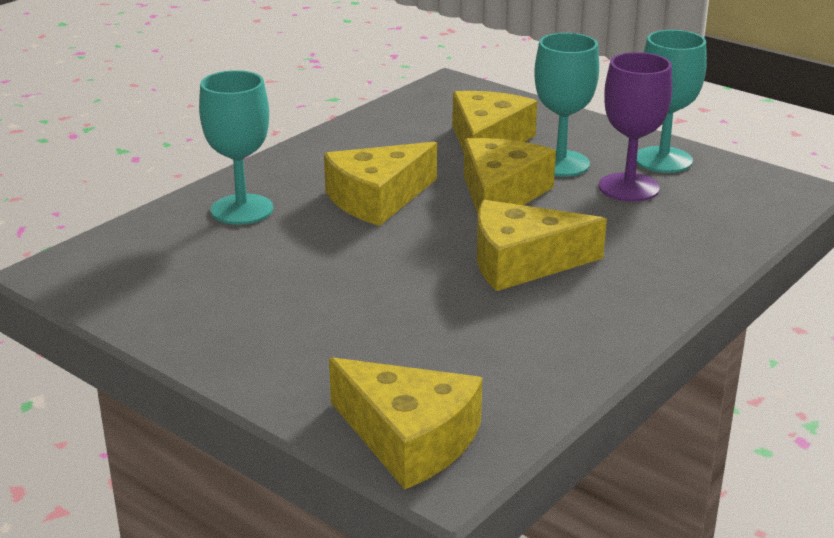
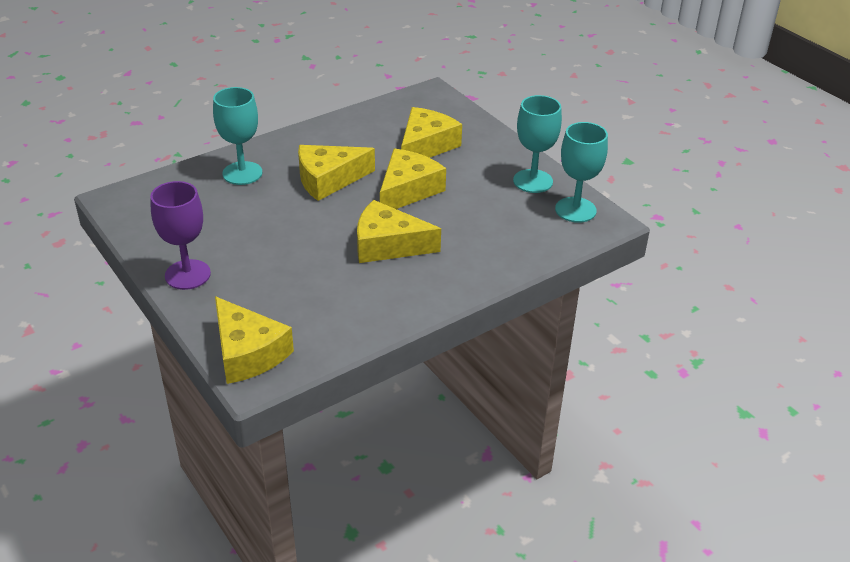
camera: 15 degrees right, 10 degrees up
turquoise goblet [534,33,599,177] -> turquoise goblet moved to [555,122,608,223]
purple goblet [599,52,672,202] -> purple goblet moved to [150,181,211,290]

